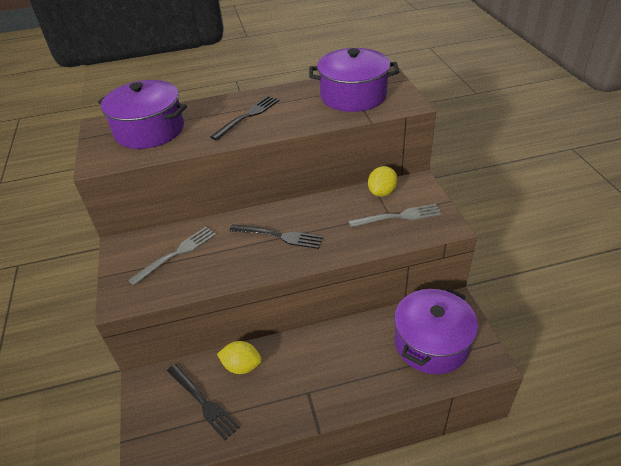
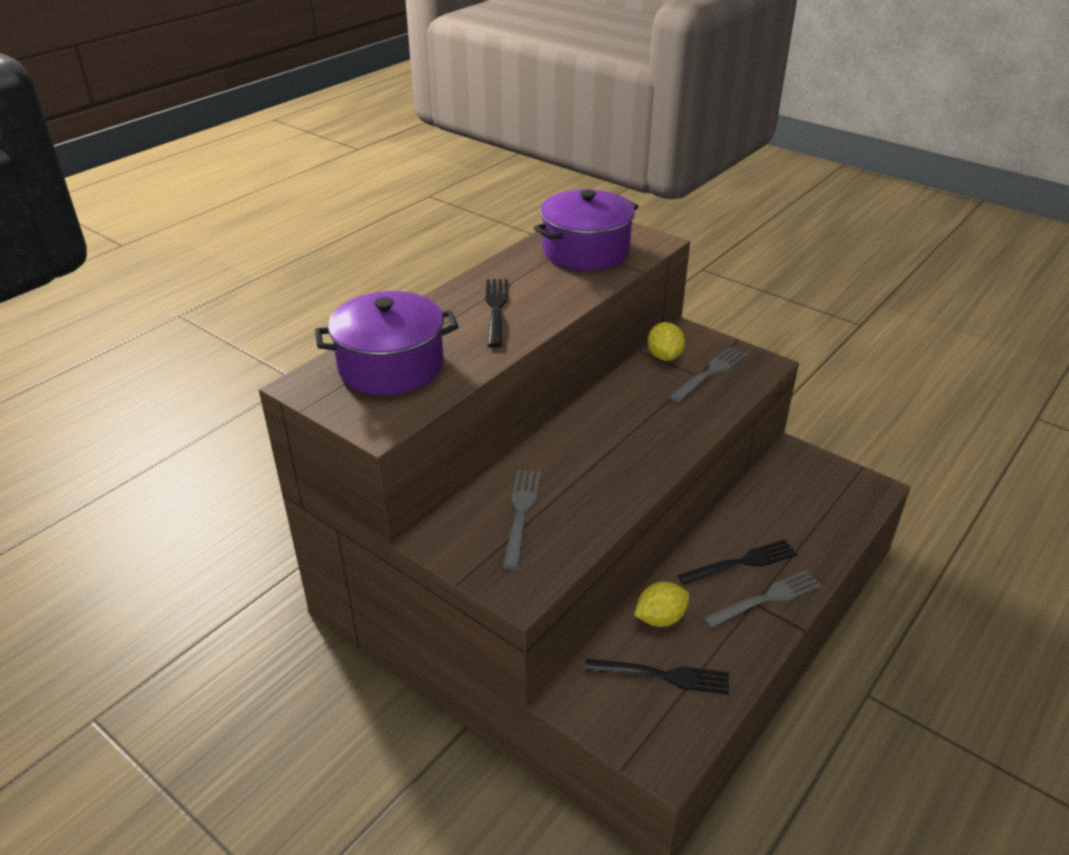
camera: 40 degrees left, 5 degrees down
black fork [230,224,323,249] -> black fork moved to [678,540,797,585]
purple pot [394,288,478,374] -> none
none -> grey fork [703,570,821,628]

